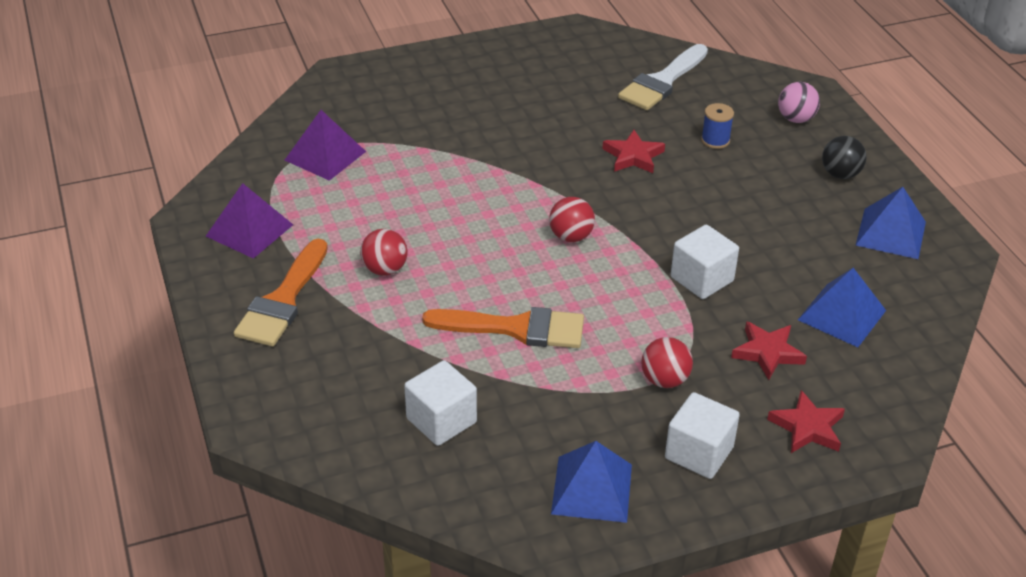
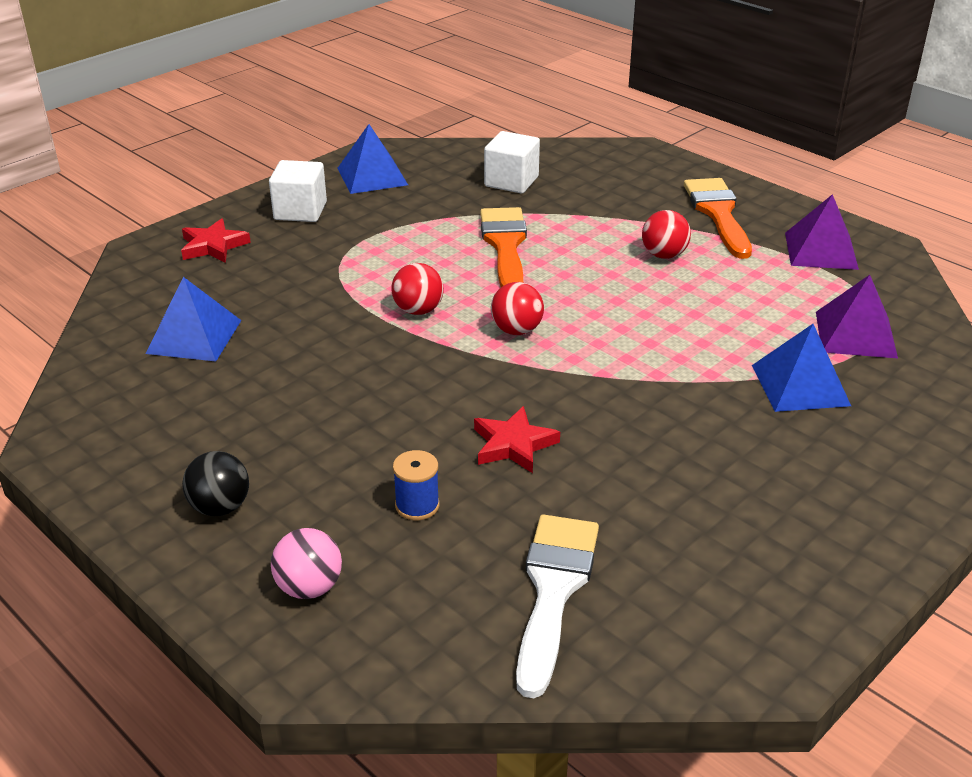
camera: 155 degrees right, 5 degrees down
orange brush [422,307,584,348] -> orange brush turned 105 degrees clockwise [480,207,527,287]
red ball [641,337,693,388] -> red ball moved to [391,263,444,315]
white cube [671,225,739,299] -> none
red star [731,321,807,380] -> none
blue pyramid [855,187,926,259] -> blue pyramid moved to [752,324,851,412]

